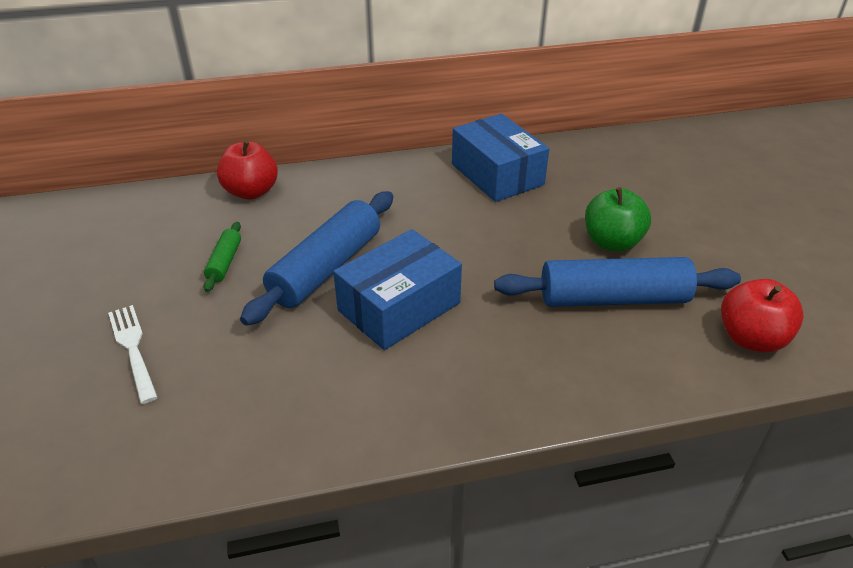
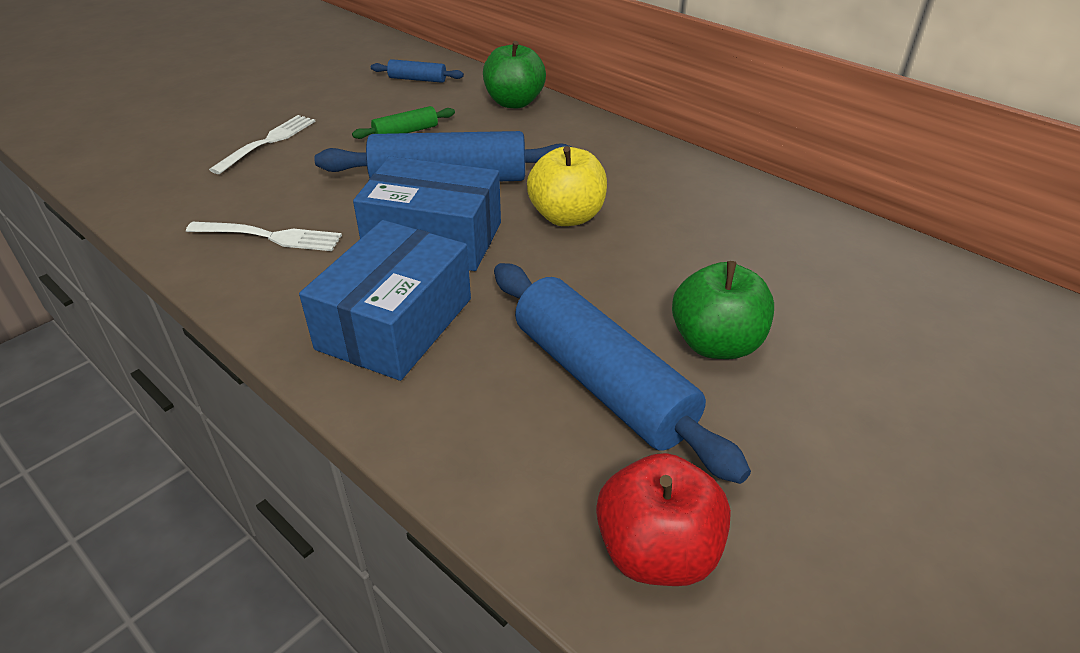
camera: 55 degrees right, 0 degrees up
red apple [217,140,278,200] -> green apple [483,41,546,108]
blue box [452,114,549,202] -> blue box moved to [299,220,471,381]
none -> white fork [186,222,342,251]
none -> blue rolling pin [371,59,464,83]
none -> yellow apple [527,146,607,226]

